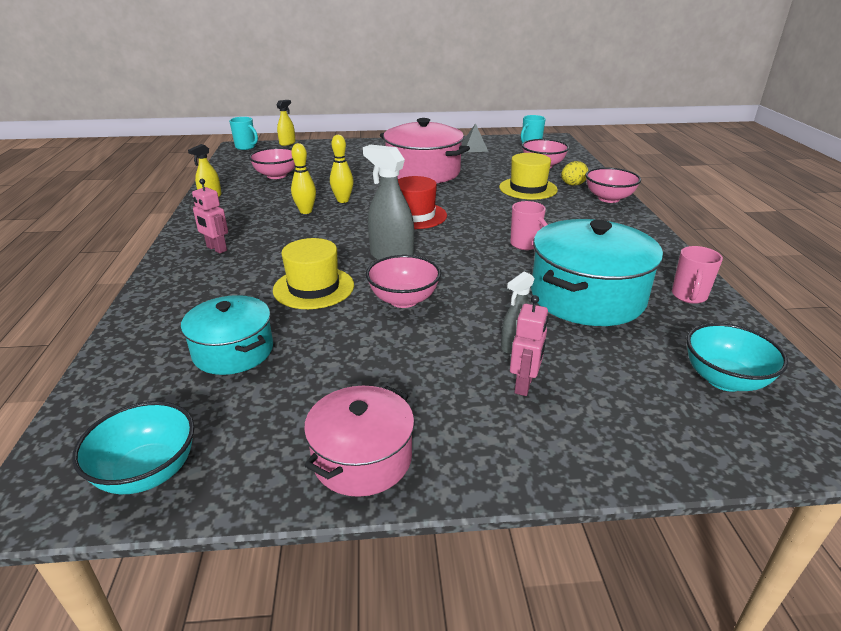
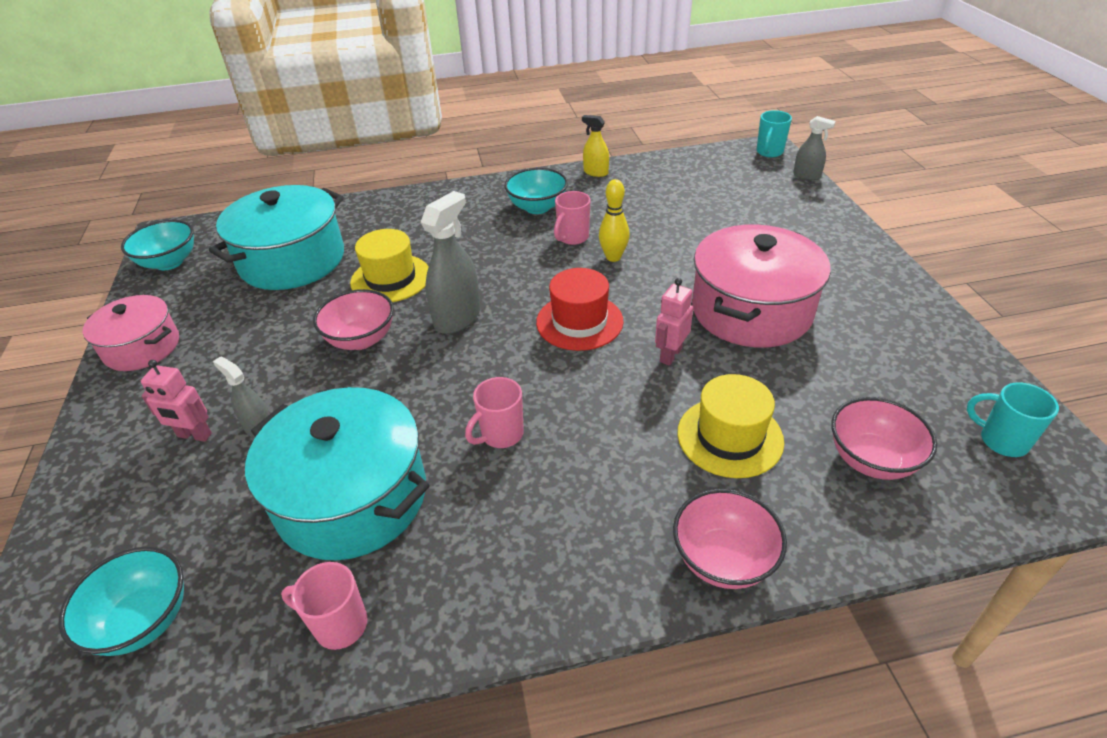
camera: 85 degrees right, 10 degrees up
turquoise pot [181,295,273,375] -> turquoise pot [209,185,344,290], size x1.65
pink robot [192,179,228,253] -> pink robot moved to [655,278,693,365]
pink bowl [249,147,295,179] -> none
yellow spray bottle [277,100,295,146] -> grey spray bottle [793,116,836,180]
yellow bowling pin [291,143,316,214] -> pink mug [554,191,591,245]
grey pyramid [462,123,488,152] -> none
yellow egg [561,161,589,186] -> none
none -> turquoise bowl [504,168,568,214]

